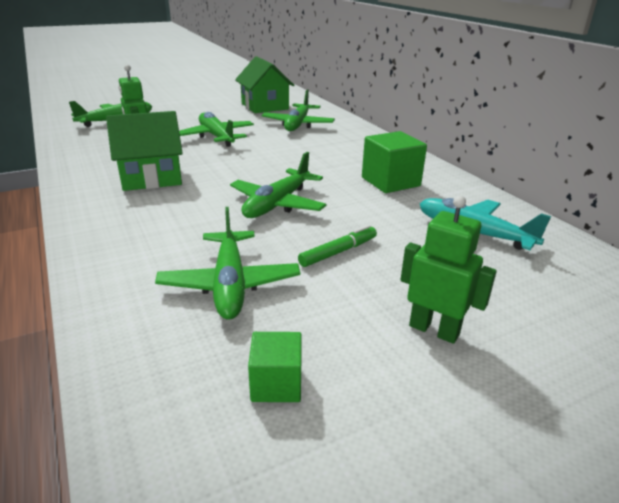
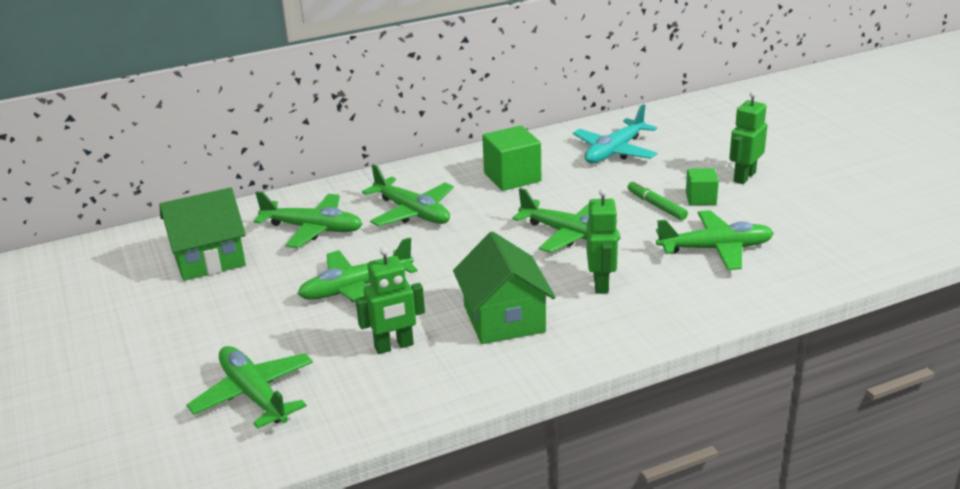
camera: 85 degrees left, 0 degrees up
green cube [248,332,302,402] -> green cube moved to [686,168,719,205]
none -> green plane [362,164,454,226]
none -> green robot [587,188,618,294]

